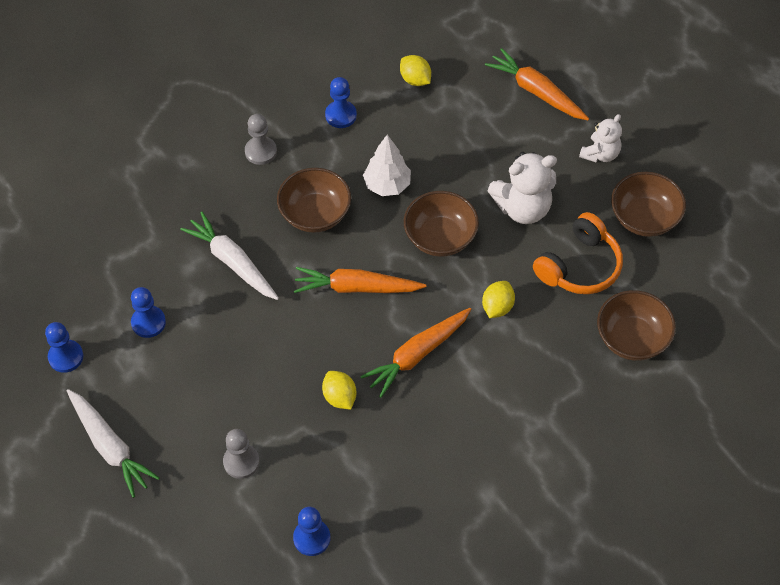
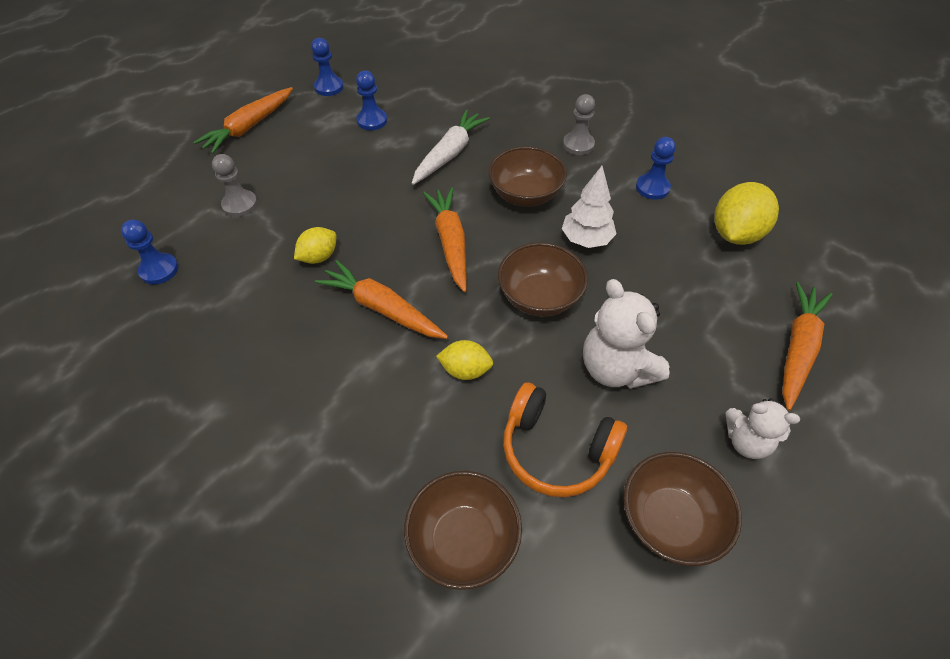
camera: 75 degrees right, 5 degrees down
white carrot [67,389,159,498] -> orange carrot [193,87,293,154]
yellow lemon [400,55,431,86] -> yellow lemon [715,182,779,245], size x1.69

